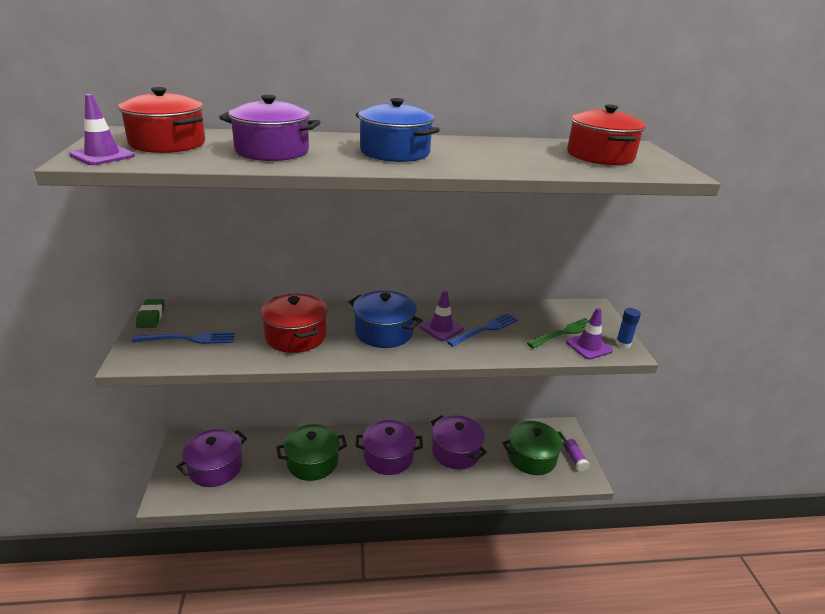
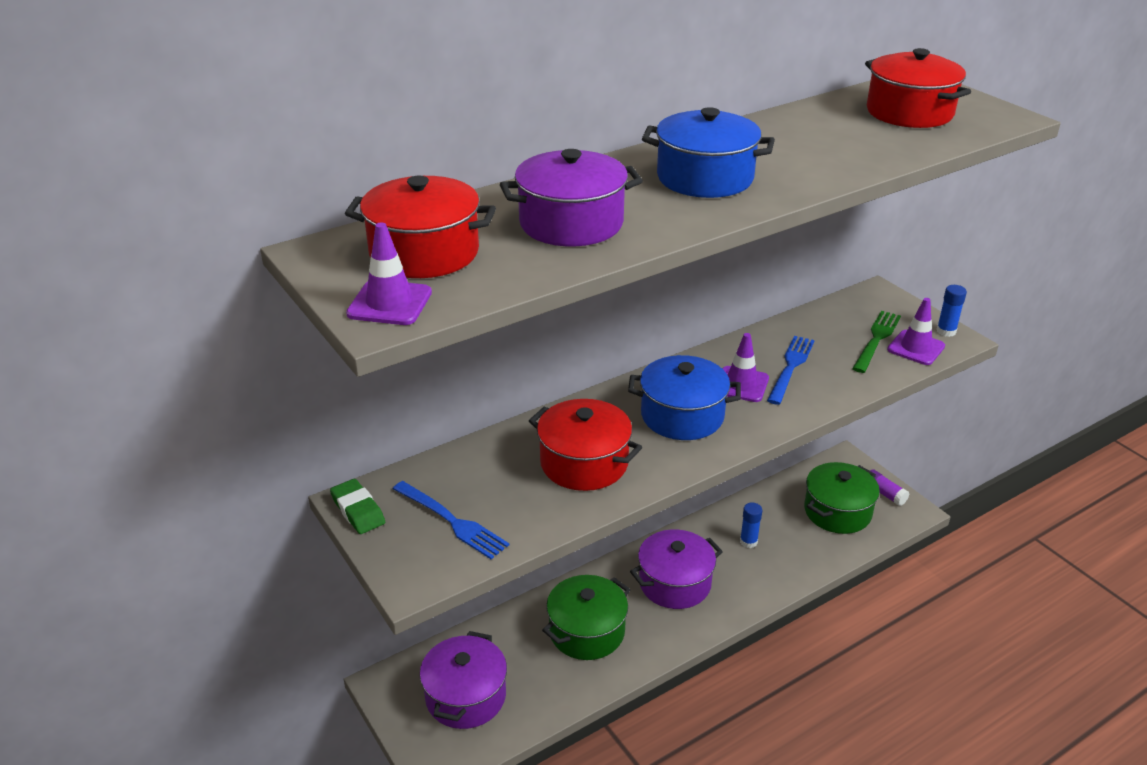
camera: 25 degrees left, 5 degrees up
blue fork [132,332,235,344] -> blue fork turned 75 degrees clockwise [393,481,509,559]
purple pot [431,415,487,469] -> blue glue stick [740,502,762,548]

